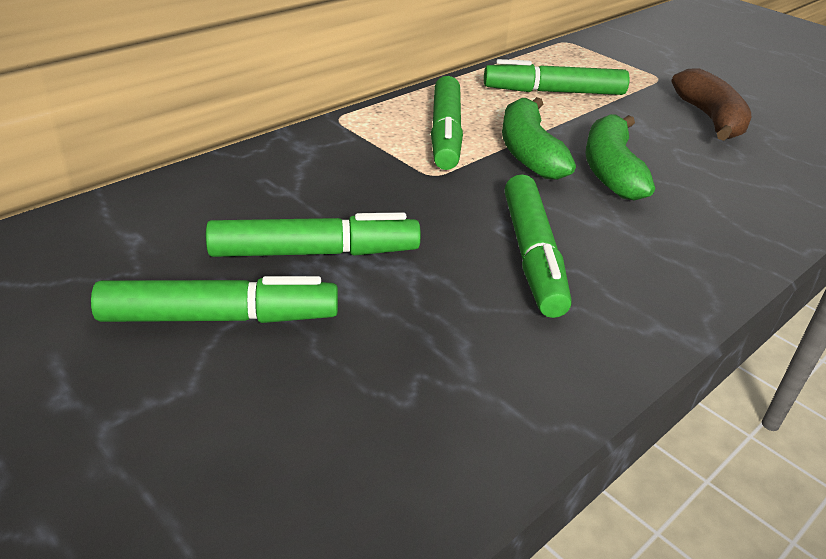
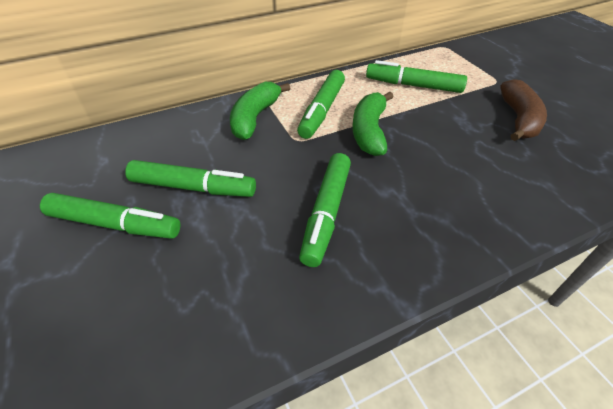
camera: 20 degrees right, 10 degrees up
green banana [585,114,655,201] -> green banana moved to [230,82,290,140]

